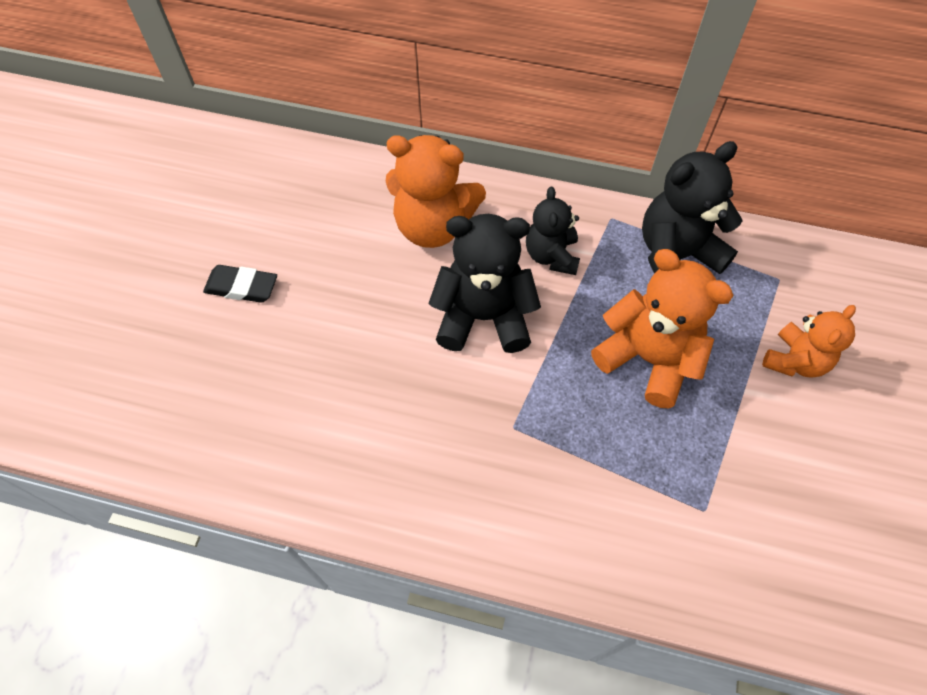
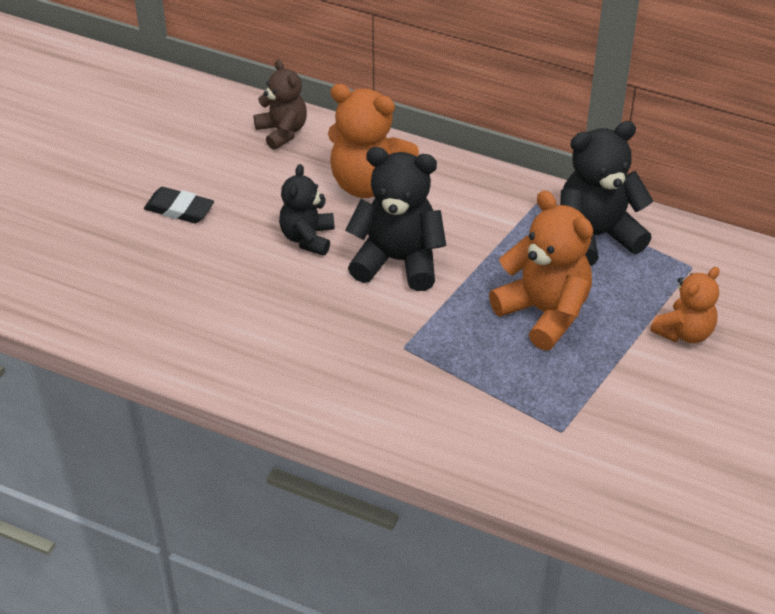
camera: 10 degrees right, 15 degrees down
black teddy bear [526,187,580,275] -> black teddy bear moved to [279,164,334,256]
none -> brown teddy bear [254,60,307,150]

